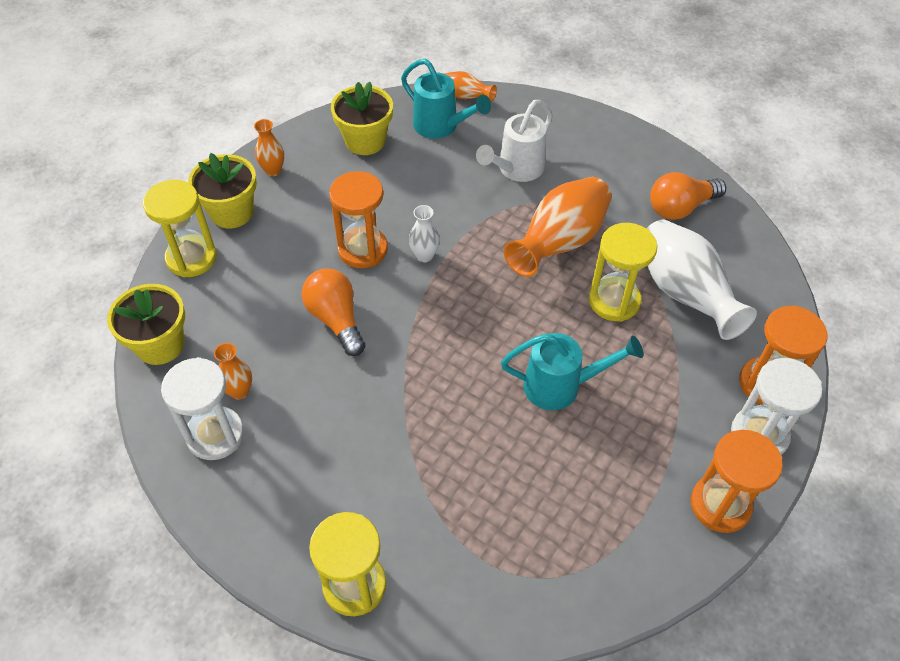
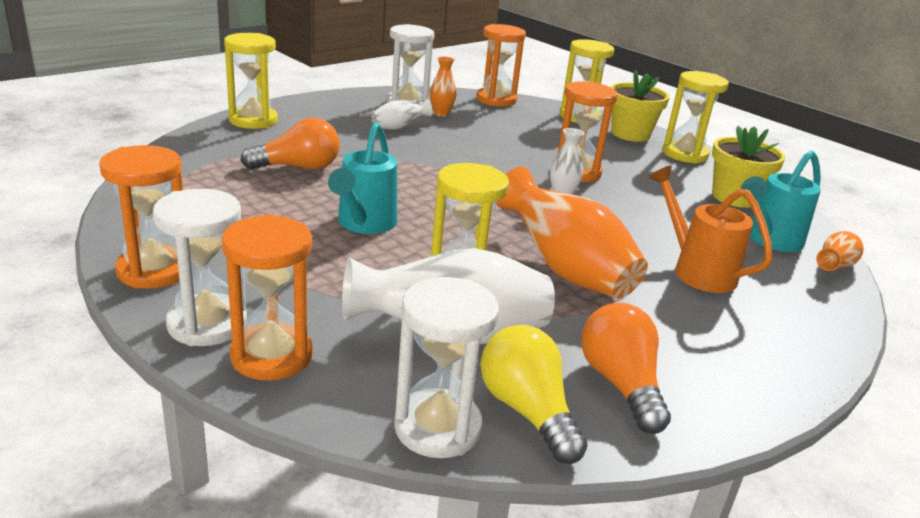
camera: 100 degrees right, 25 degrees down
yellow flower pot [107,284,185,365] -> orange hourglass [476,24,526,107]
orange vase [254,119,284,176] -> yellow hourglass [662,71,729,164]
orange light bulb [301,268,365,356] -> orange light bulb moved to [240,117,340,170]
white watering can [476,100,553,182] -> orange watering can [649,166,773,293]
none -> white vase [371,99,432,130]
none -> white hourglass [394,277,499,458]
none -> yellow light bulb [480,325,588,464]

